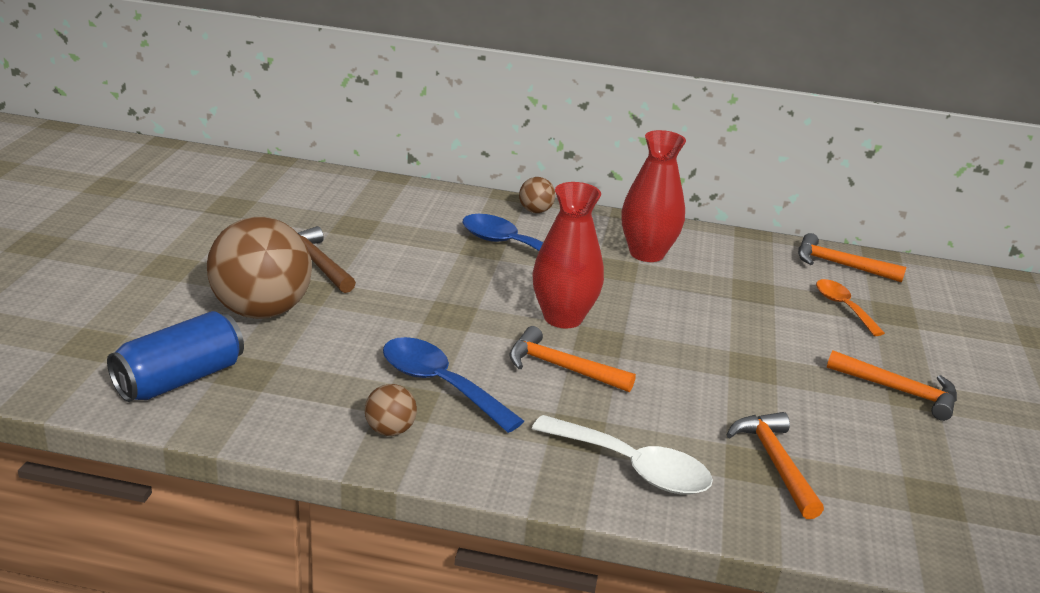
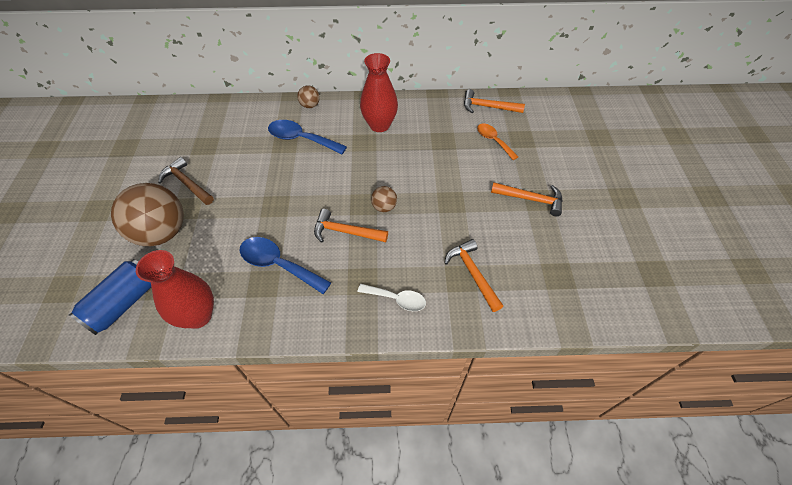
camera: 10 degrees left, 25 degrees up
brown ball [365,384,417,436] -> brown ball moved to [371,186,397,212]
red vase [532,182,604,329] -> red vase moved to [136,250,214,329]
white spoon [532,415,713,495] -> white spoon [357,284,426,311], size x0.65

